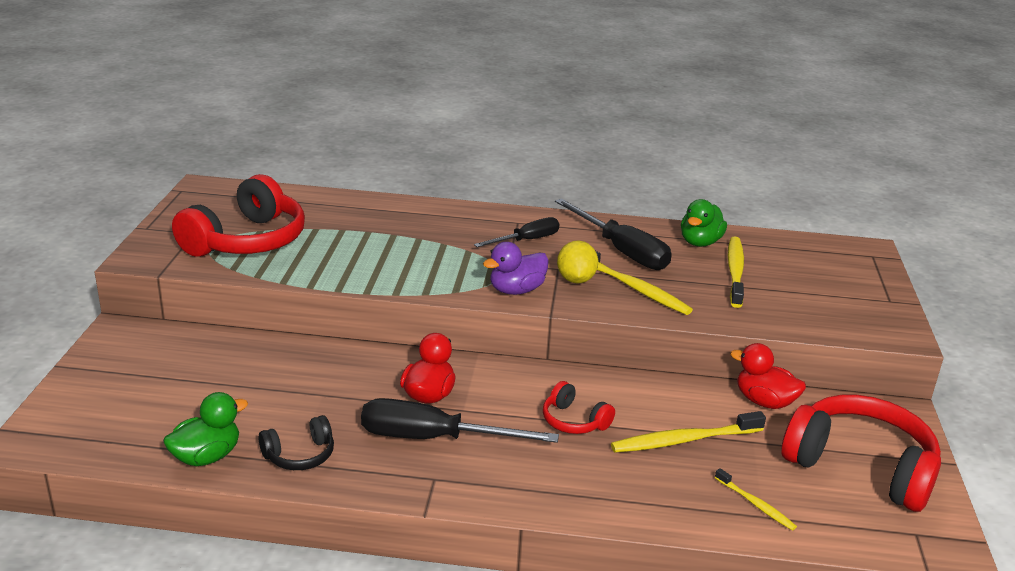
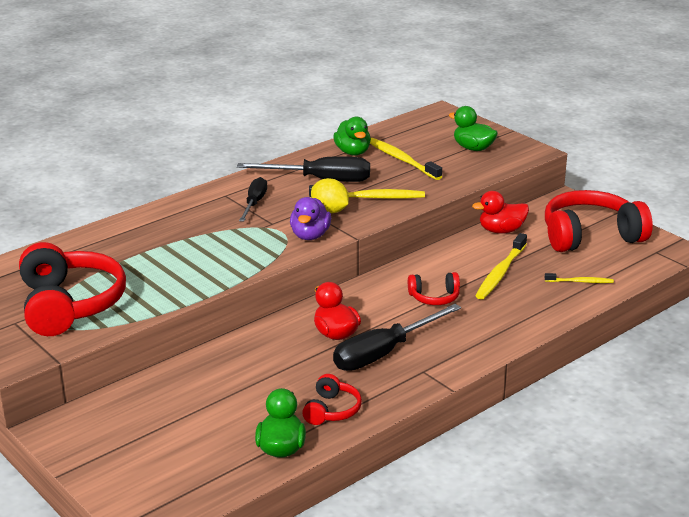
camera: 45 degrees left, 0 degrees up
black headphones [258,415,334,470] -> red headphones [302,374,362,425]
none -> green duck [449,106,498,151]

